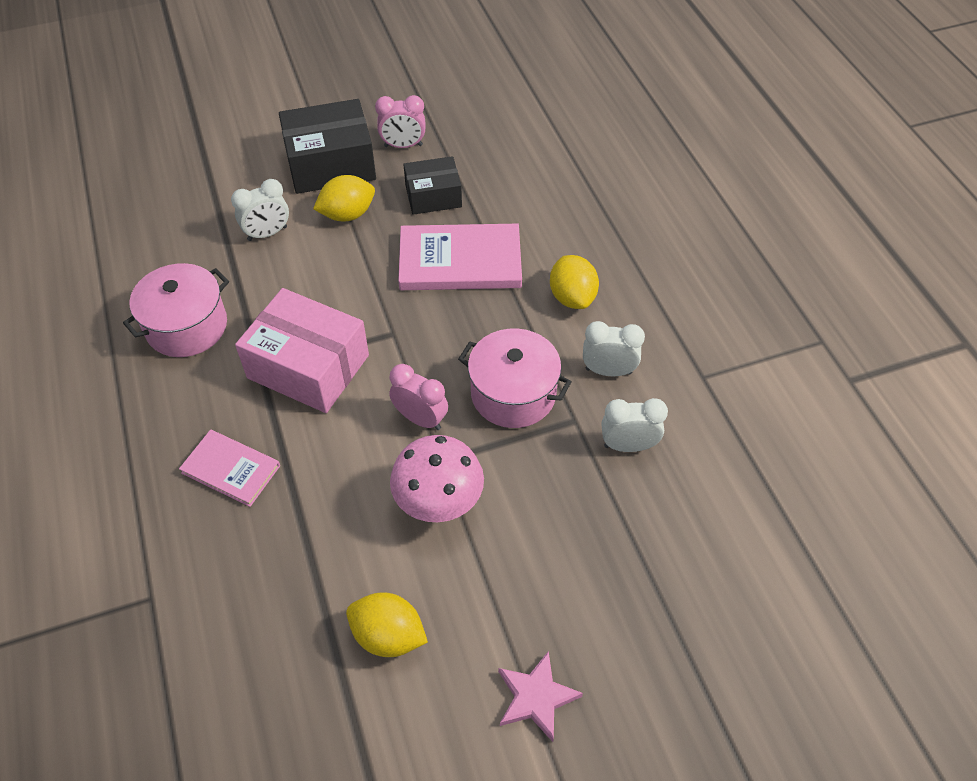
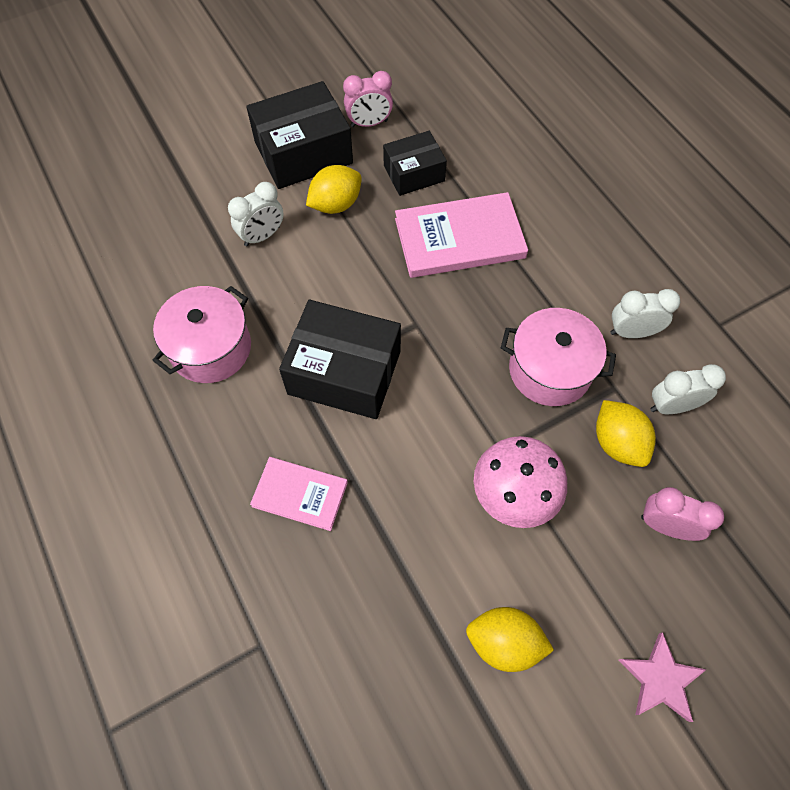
camera: 10 degrees left, 10 degrees up
pink box [235,288,369,413] -> black box [279,300,401,419]
pink clock [389,364,448,430] -> pink clock moved to [641,487,724,541]
yellow lemon [550,255,599,309] -> yellow lemon moved to [596,400,656,467]

